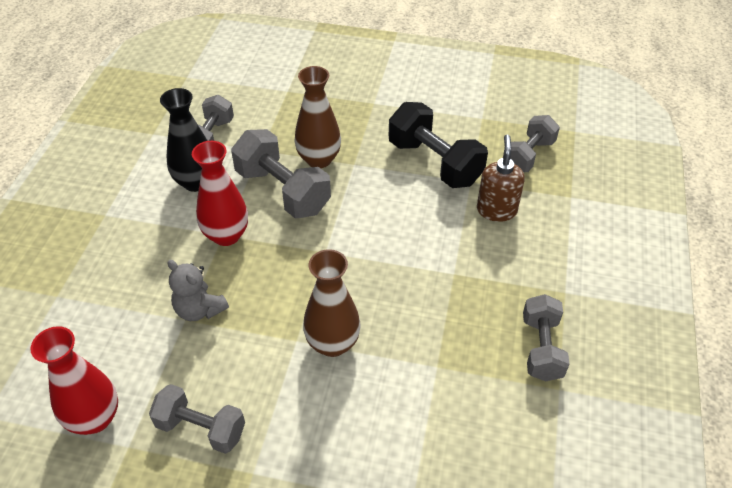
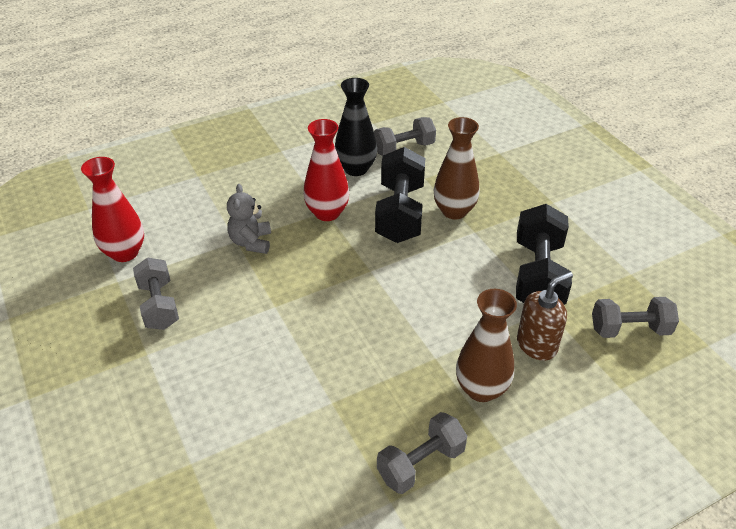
camera: 50 degrees right, 5 degrees down
grey dumbbell [231,129,331,219] -> black dumbbell [375,147,425,243]
brown vase [303,249,361,357] -> brown vase moved to [456,289,517,402]

